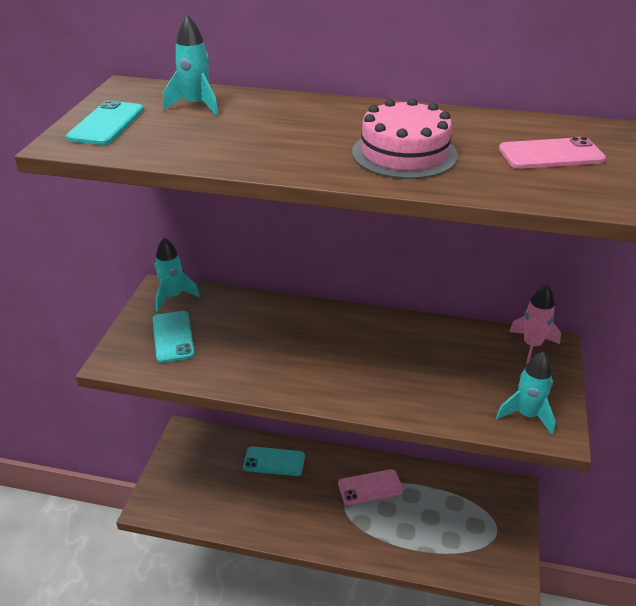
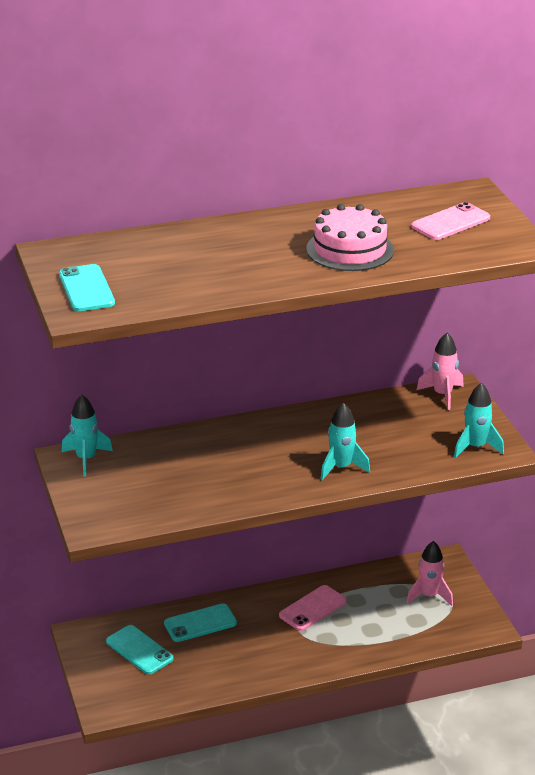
camera: 30 degrees left, 5 degrees down
turquoise phone [153,311,195,363] -> turquoise phone moved to [106,625,173,675]
turquoise rocket [163,15,219,116] -> turquoise rocket moved to [320,402,370,480]
none -> pink rocket [406,541,453,606]

